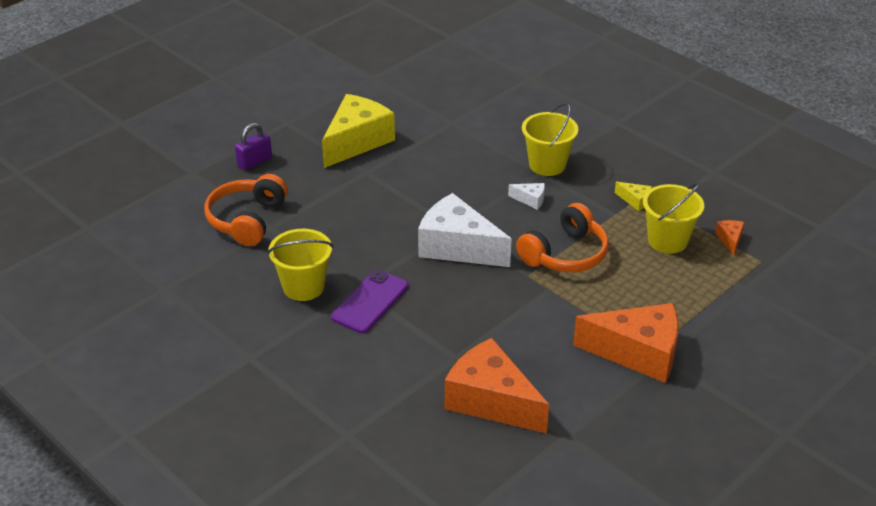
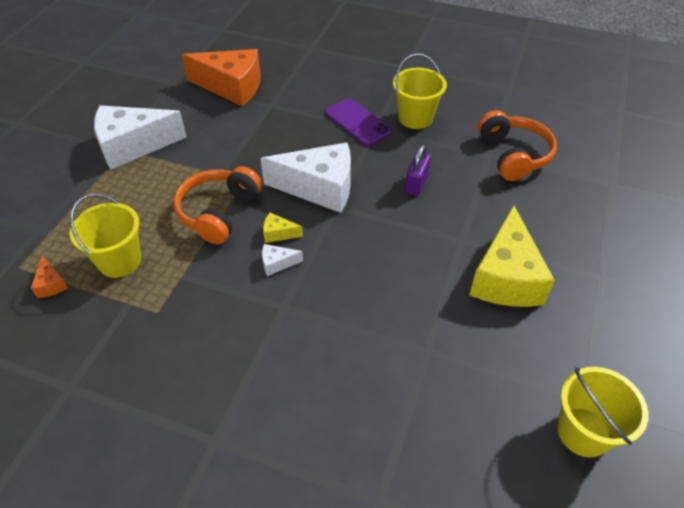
camera: 155 degrees right, 10 degrees up
purple padlock [235,123,272,171] -> purple padlock moved to [405,145,431,196]
purple phone [331,270,408,333] -> purple phone turned 45 degrees counterclockwise [325,98,392,146]
yellow bucket [522,103,578,176] -> yellow bucket moved to [557,367,648,457]
orange cheese [573,303,679,383] -> white cheese [94,105,187,170]
yellow cheese [615,182,652,211] -> yellow cheese moved to [263,213,303,243]

